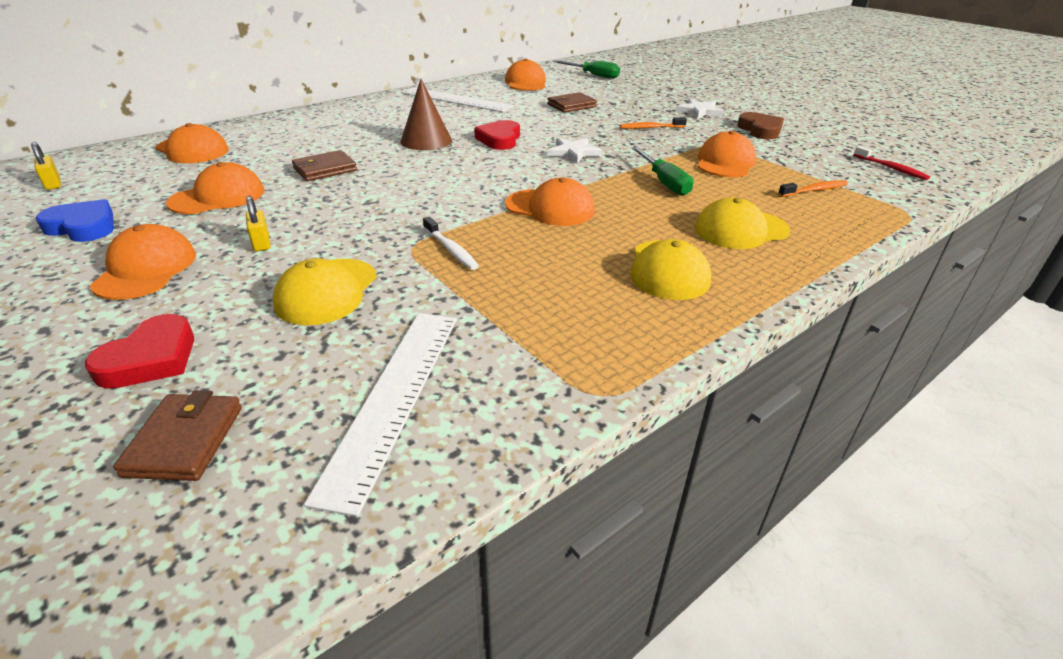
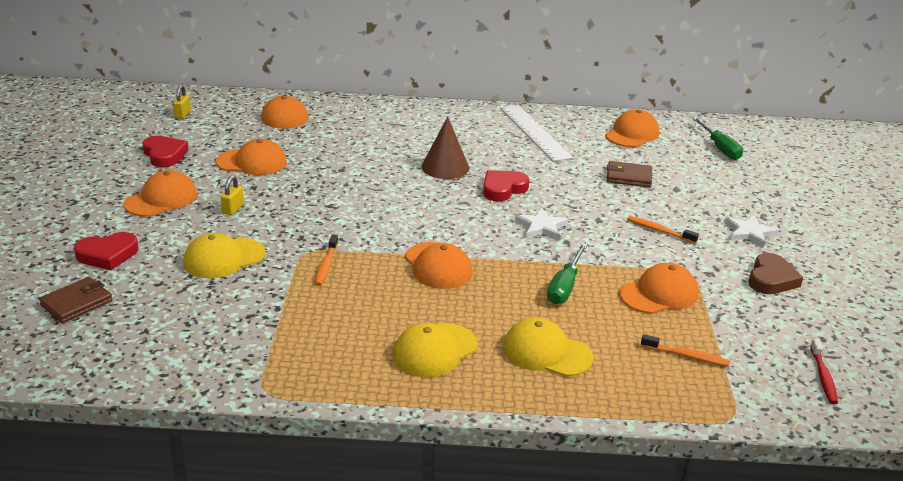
camera: 40 degrees right, 5 degrees down
blue heart [36,199,114,242] -> red heart [142,136,189,167]
brown wallet [292,150,357,181] -> none
white ruler [304,313,457,517] -> none
white toothbrush [423,216,479,270] -> orange toothbrush [314,234,338,286]

